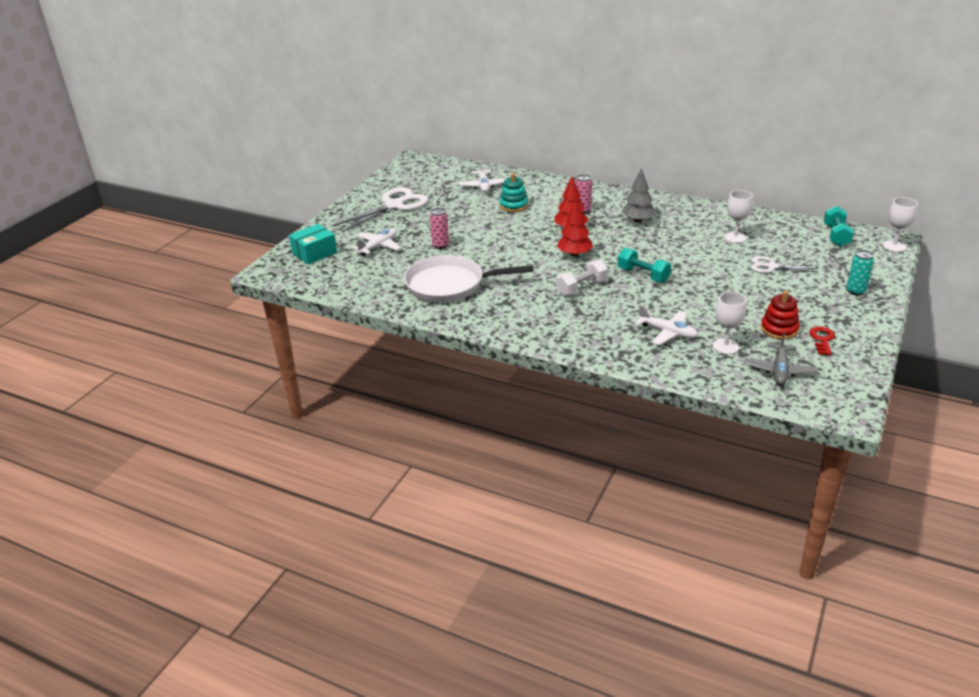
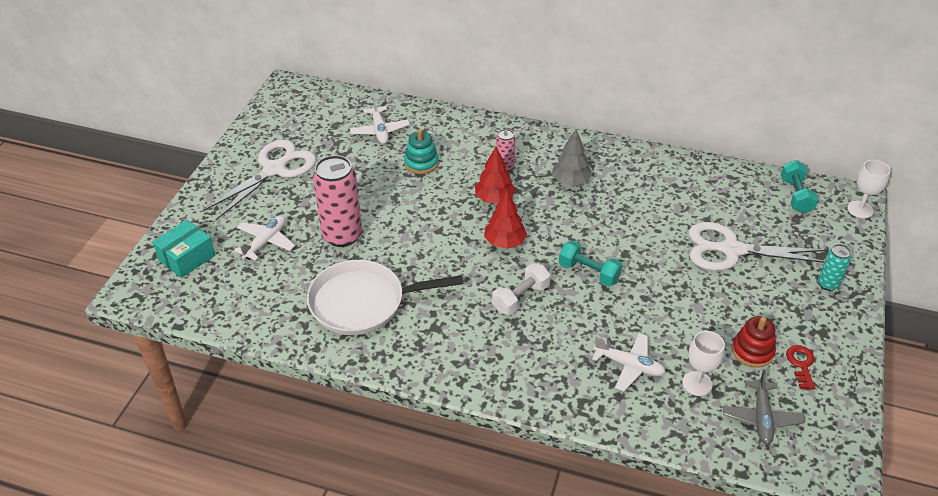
camera: 10 degrees left, 10 degrees up
pink can [430,208,449,249] -> pink can [313,155,362,247], size x1.97
white goblet [724,190,753,243] -> none
white scissors [751,256,818,273] -> white scissors [689,222,827,271], size x1.86

